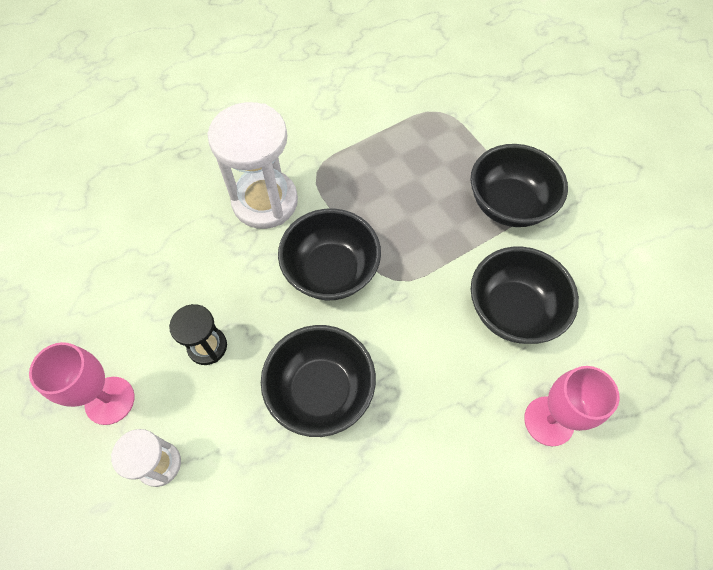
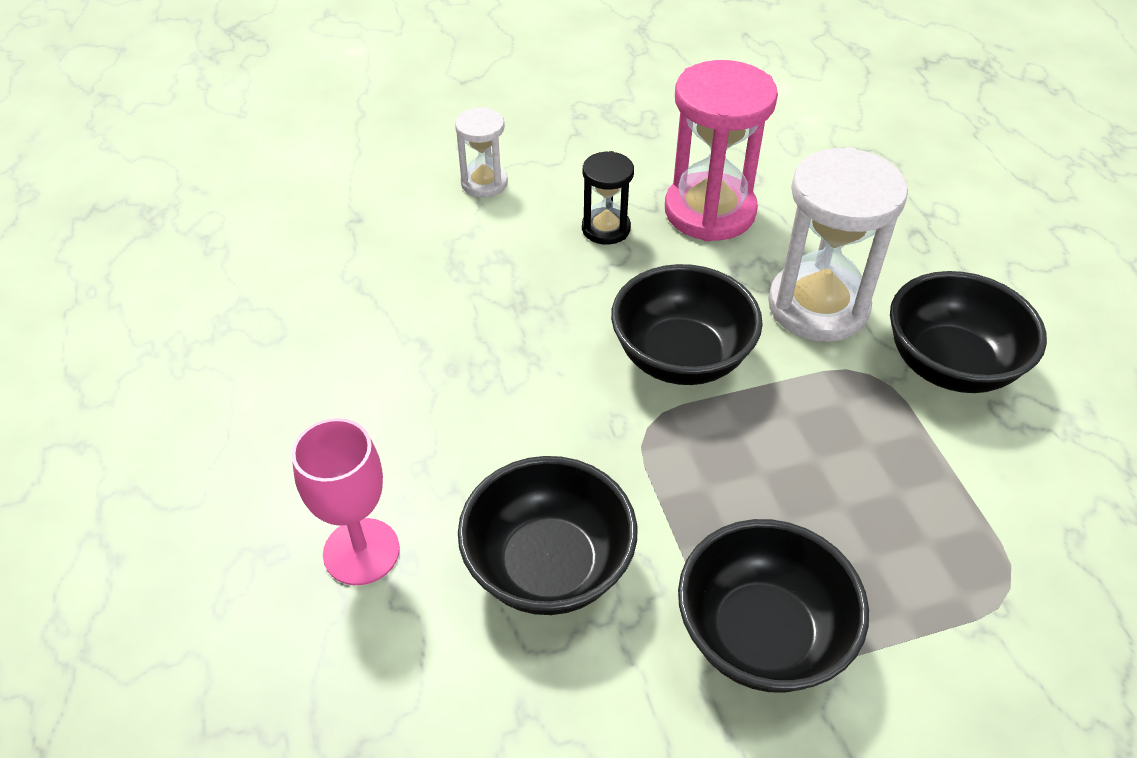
camera: 105 degrees right, 15 degrees down
pink goblet [29,342,135,425] -> none
black bowl [261,325,376,437] -> black bowl moved to [890,271,1047,393]
none -> pink hourglass [665,60,778,241]

